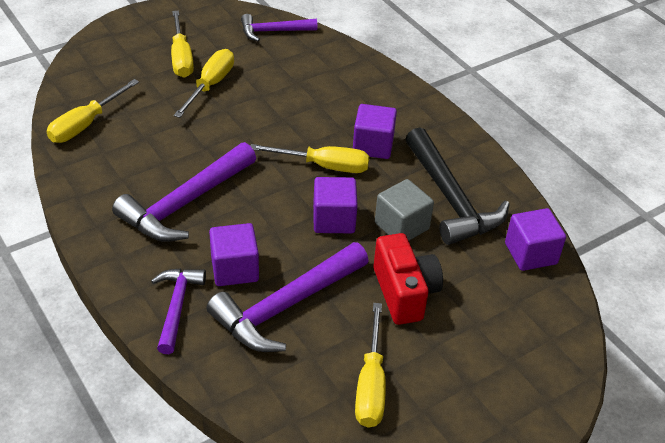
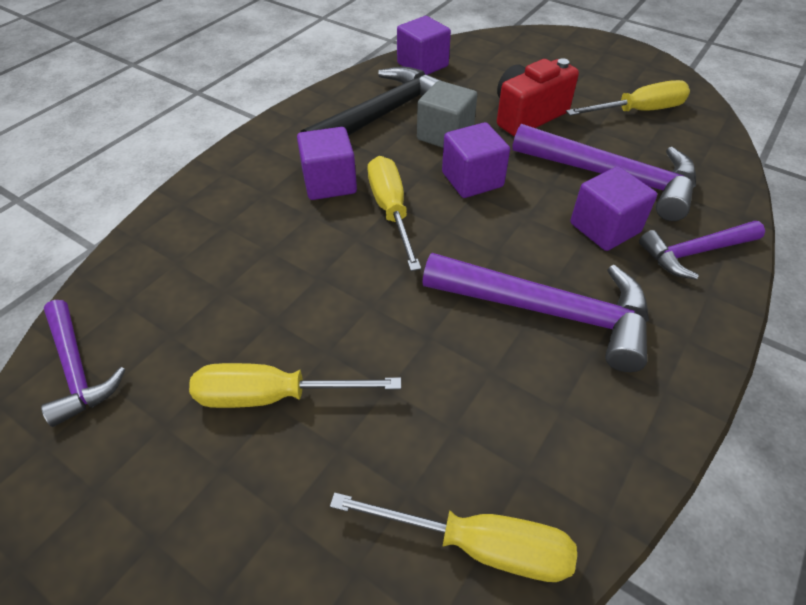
camera: 110 degrees left, 5 degrees up
yellow screwdriver [171,11,194,78] -> none

